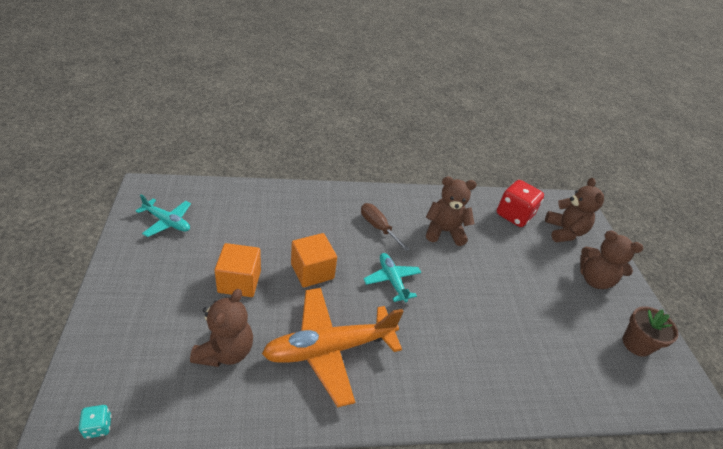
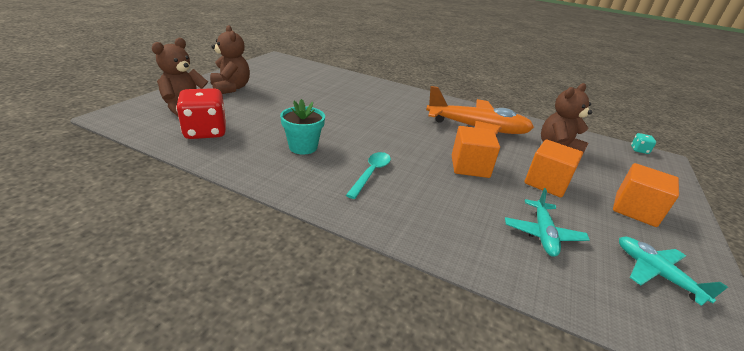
camera: 145 degrees left, 10 degrees down
brown screwdriver [361,203,409,251] -> turquoise spoon [346,152,391,199]
turquoise plane [363,253,422,302] -> turquoise plane moved to [505,188,590,257]
brown teddy bear [426,177,477,246] -> turquoise flower pot [280,99,325,155]
brown flower pot [623,306,678,357] -> none
none -> orange cube [613,163,679,227]

